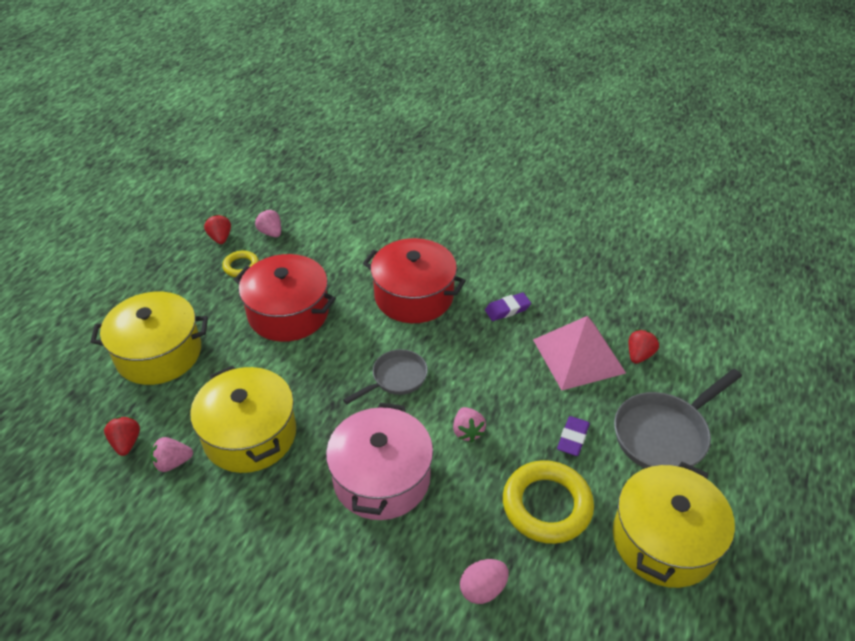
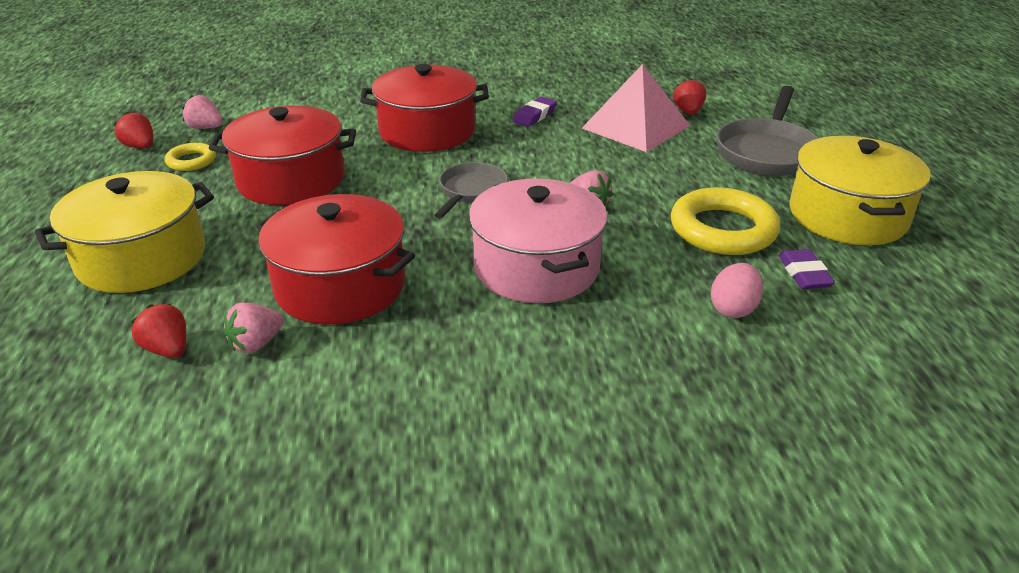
camera: 30 degrees left, 10 degrees down
yellow pot [190,366,296,473] -> red pot [256,194,415,325]
purple eraser [557,416,590,456] -> purple eraser moved to [779,249,835,289]

